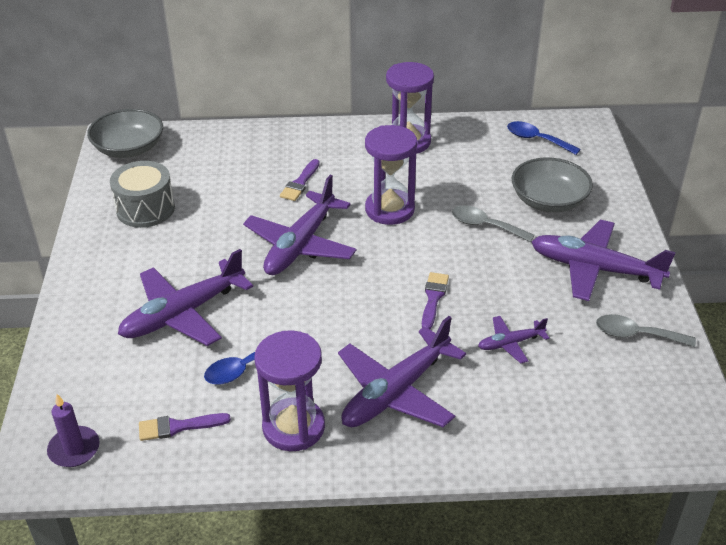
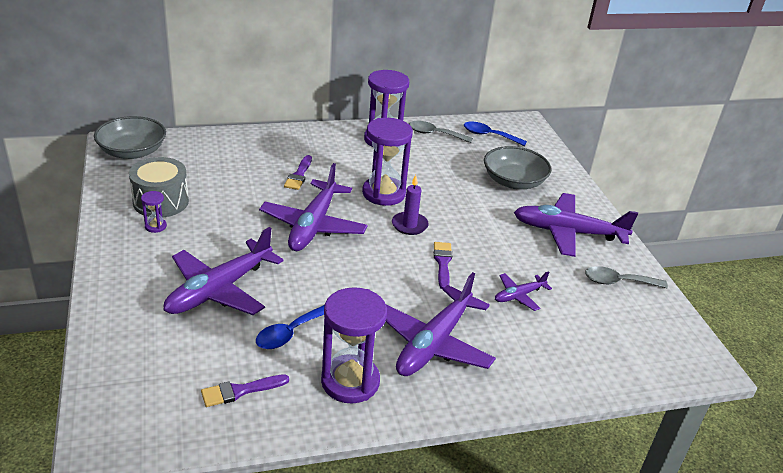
camera: 15 degrees left, 5 degrees down
purple candle [47,394,100,467] -> purple candle moved to [392,175,429,235]
grey spoon [452,205,535,242] -> grey spoon moved to [409,121,473,143]
none -> purple hourglass [141,191,167,233]

